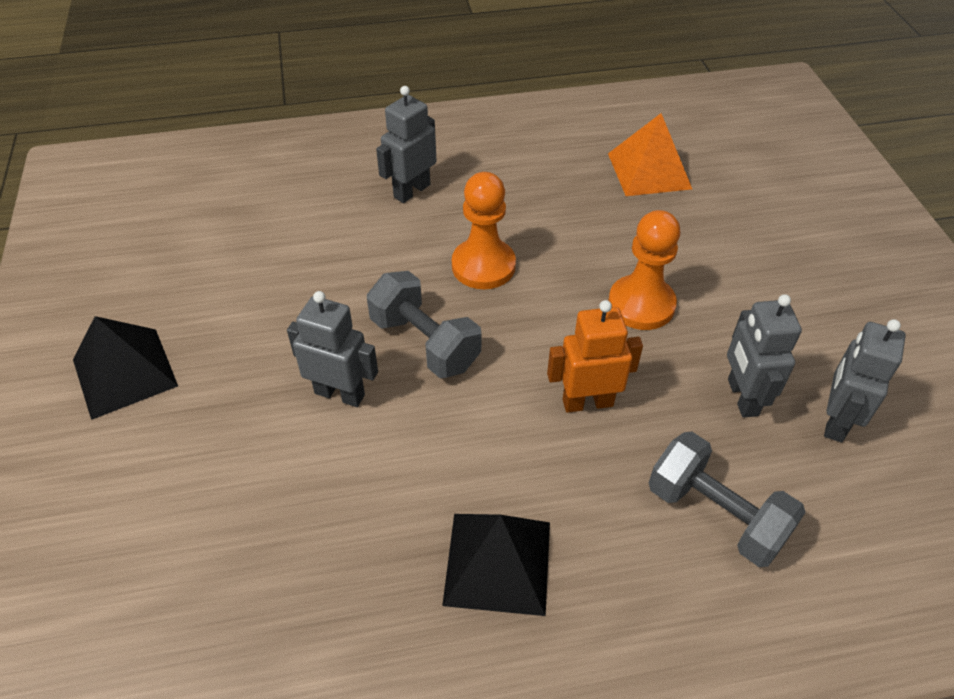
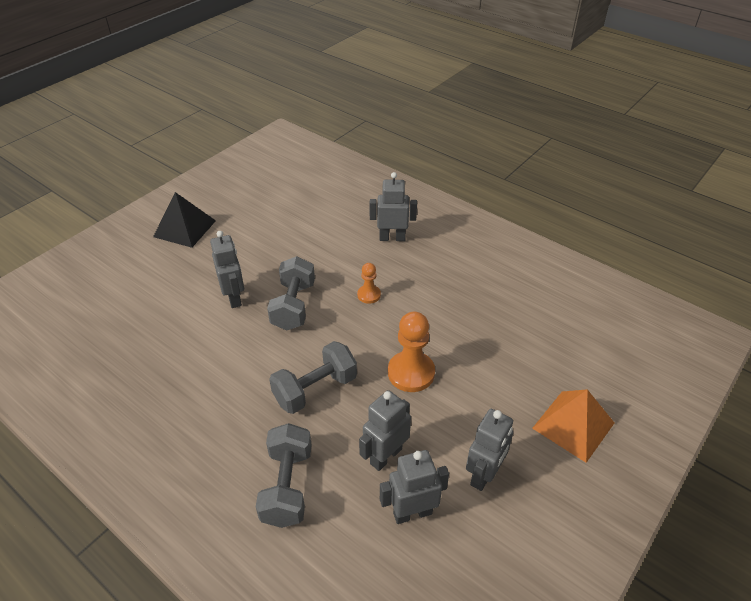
camera: 50 degrees right, 5 degrees down
black pyramid [442,514,550,616] -> none
orange pawn [452,172,516,289] -> orange pawn [357,263,381,304], size x0.56
orange robot [547,300,643,413] -> grey dumbbell [269,341,357,414]
orange pyramid [608,113,692,196] -> orange pyramid moved to [532,389,614,463]
none -> grey robot [466,409,513,491]

